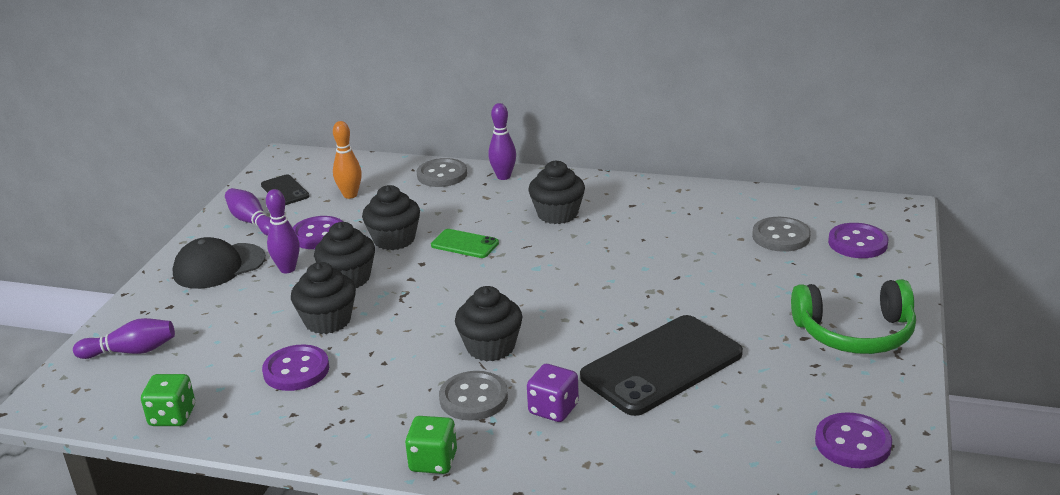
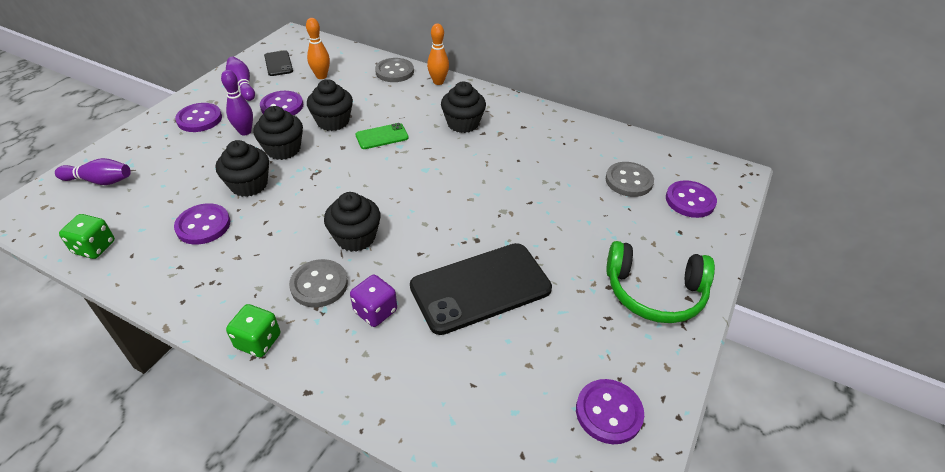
camera: 10 degrees right, 15 degrees up
black cap [173,237,266,289] -> purple button [175,103,222,132]
green phone [431,229,499,258] -> green phone turned 60 degrees counterclockwise [356,123,409,149]
purple bowling pin [488,103,516,180] -> orange bowling pin [427,23,449,85]

